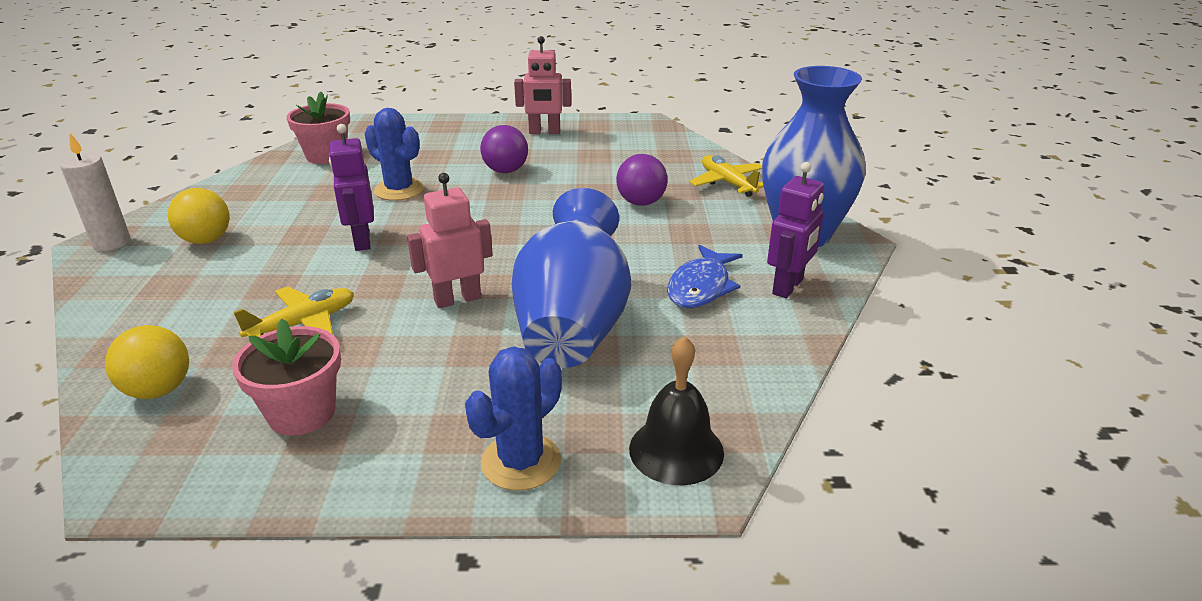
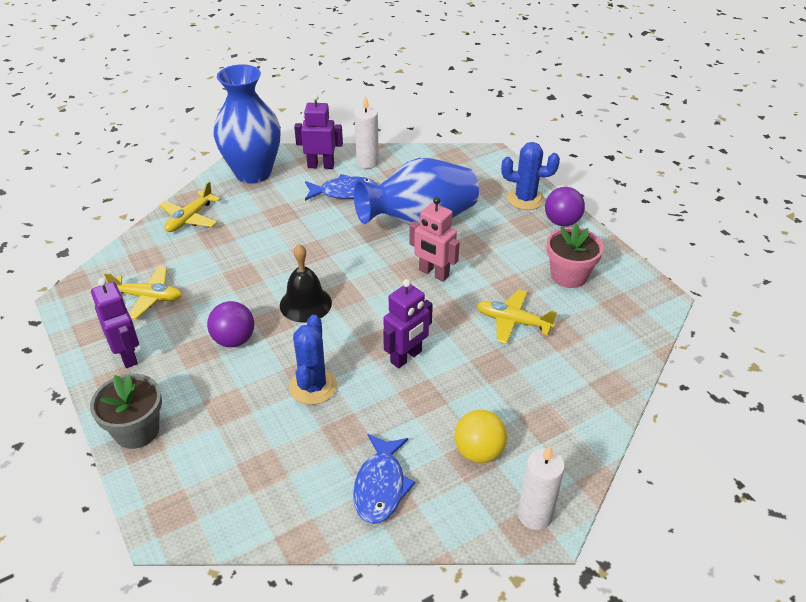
camera: 120 degrees left, 10 degrees up
yellow ball [105,325,189,399] -> none
pink flower pot [286,92,350,164] -> none
pink robot [514,36,571,134] -> purple robot [91,278,139,368]
purple ball [616,154,668,206] -> purple ball moved to [545,187,585,226]
black bell [629,336,724,485] -> black bell moved to [280,244,332,323]
none -> grey flower pot [90,374,162,449]
none -> yellow plane [104,266,182,319]
none -> blue fish [353,434,415,524]
none -> white candle [354,95,379,169]

